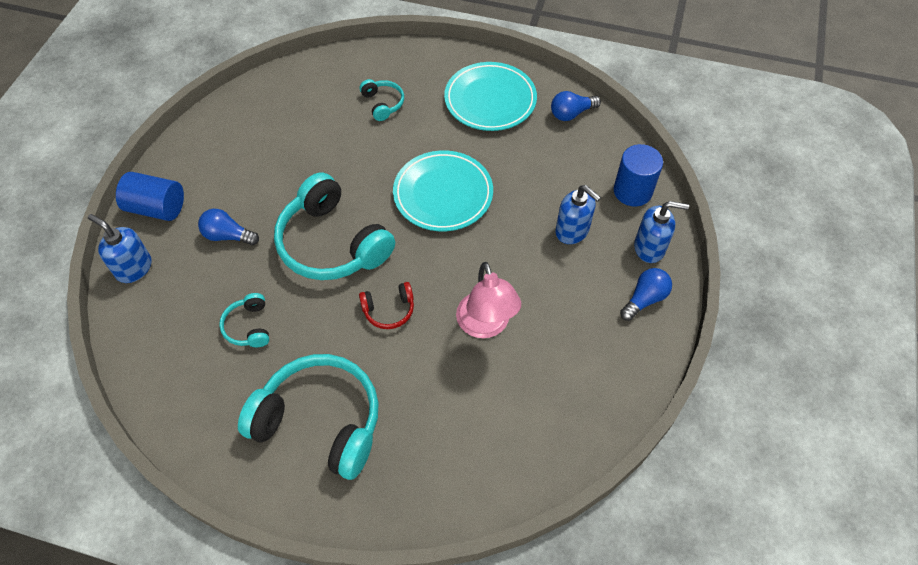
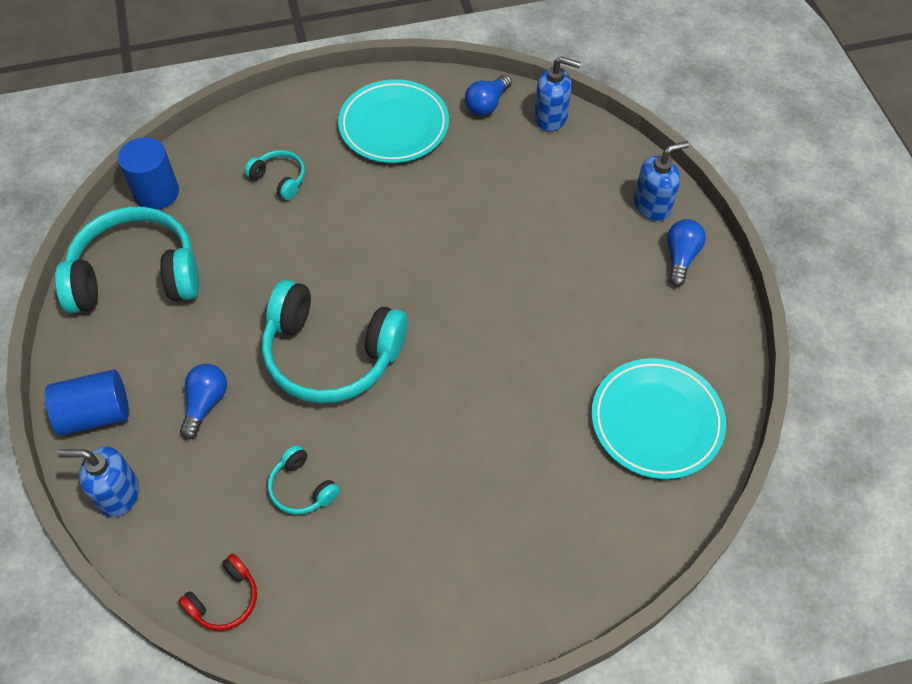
camera: 30 degrees left, 0 degrees up
blue light bulb [198,209,259,245] -> blue light bulb turned 120 degrees clockwise [180,364,227,440]
turquoise headphones [238,354,379,480] -> turquoise headphones moved to [55,207,199,313]
red headphones [359,282,414,329] -> red headphones moved to [179,554,257,631]
turquoise plate [393,150,493,231] -> turquoise plate moved to [591,358,726,479]
pink lamp [456,262,521,338] -> none
blue soap dispenser [556,185,601,244] -> blue soap dispenser moved to [534,56,581,132]
blue cylinder [614,144,663,207] -> blue cylinder moved to [118,137,179,210]

